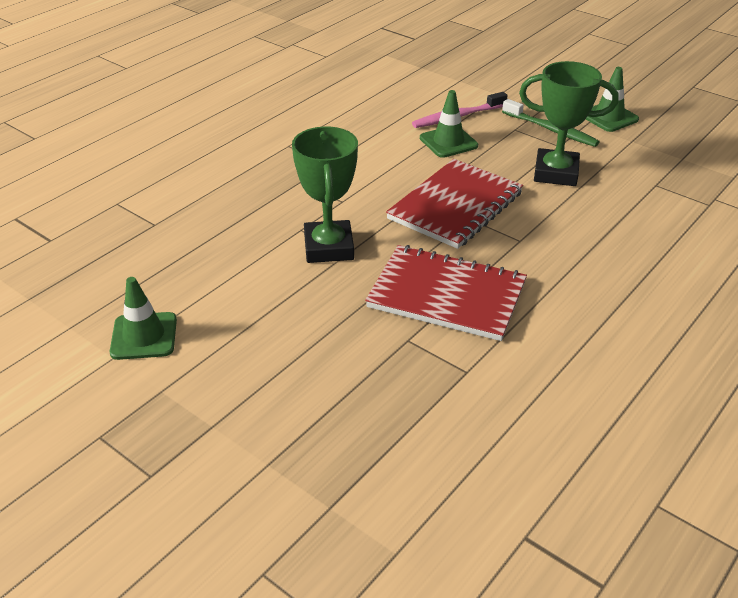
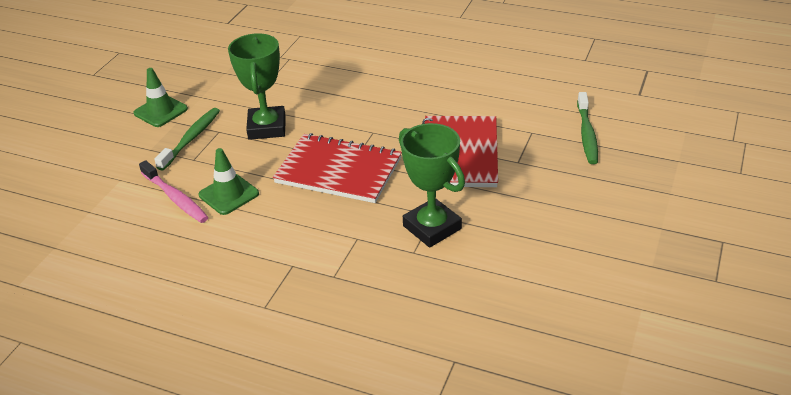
camera: 105 degrees left, 0 degrees up
green traffic cone [109,277,177,360] -> none
green trophy [292,127,358,263] -> green trophy turned 75 degrees clockwise [399,123,465,247]
none -> green toothbrush [577,92,598,164]

